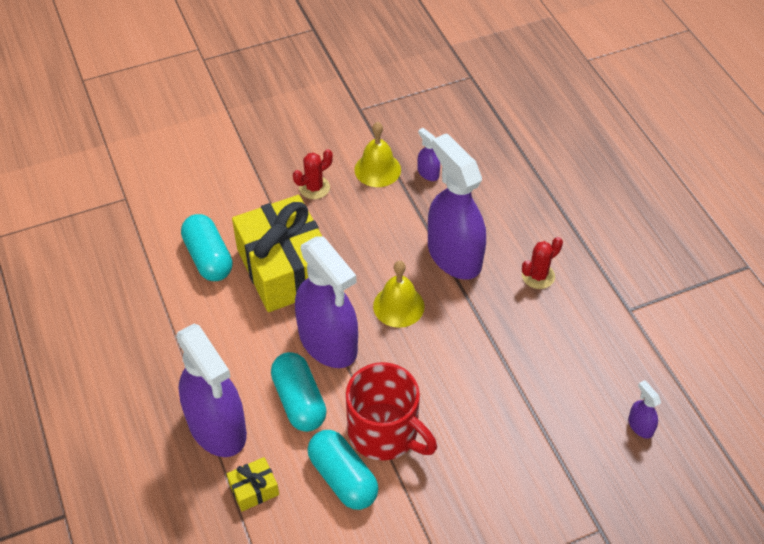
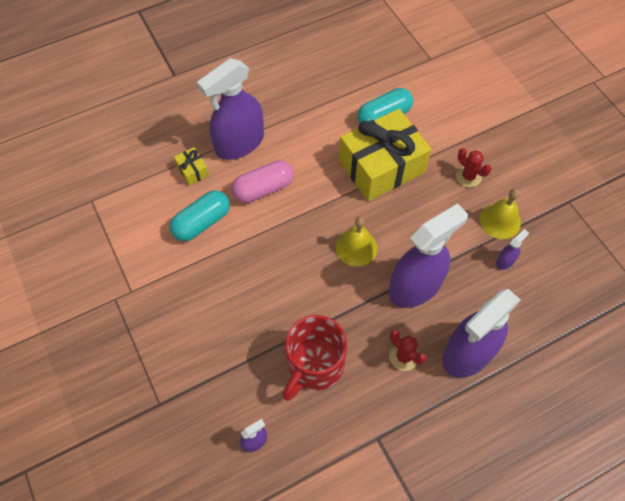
camera: 85 degrees right, 10 degrees up
turquoise capsule [271,352,327,432] -> pink capsule [232,160,293,203]
purple spray bottle [295,236,358,368] -> purple spray bottle moved to [442,289,521,378]
red mug [346,362,437,461] -> red mug moved to [283,315,347,401]

